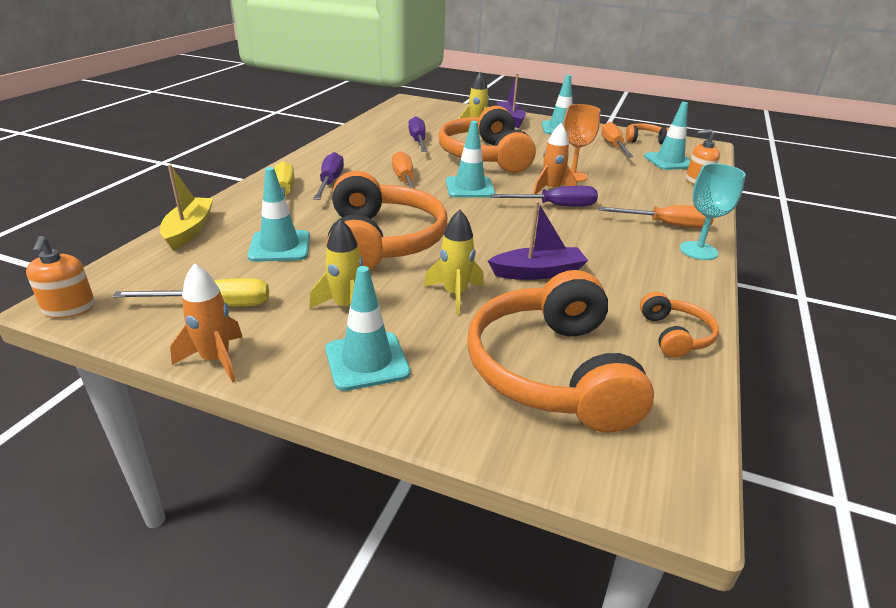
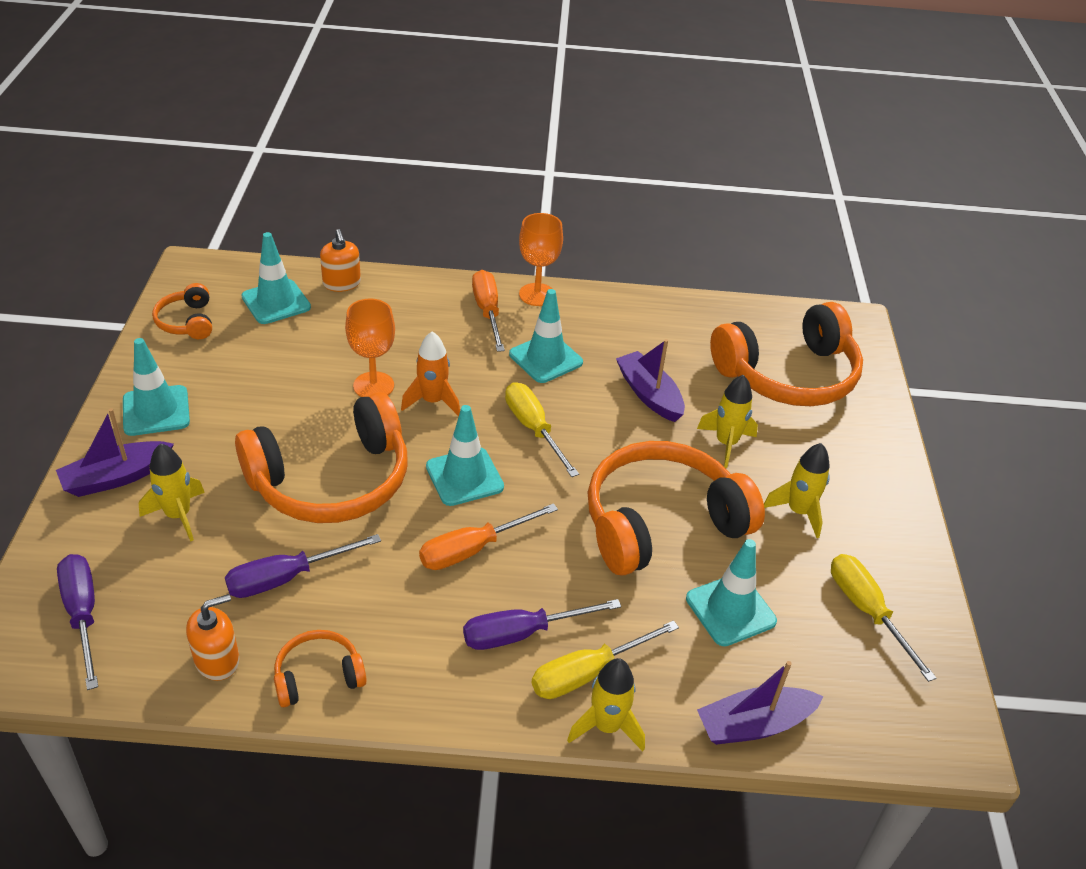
camera: 110 degrees left, 10 degrees up
orange soap dispenser [26,236,95,318] -> orange soap dispenser moved to [186,594,240,681]
yellow boat [160,164,214,250] -> purple boat [697,661,824,745]
orange rocket [170,263,243,383] -> none
turquoise traffic cone [325,266,410,391] -> turquoise traffic cone moved to [509,289,583,383]
purple screwdriver [491,186,598,207] -> purple screwdriver moved to [57,554,98,690]
orange screwdriver [601,122,633,157] -> none
orange headphones [640,292,719,358] -> orange headphones moved to [274,630,367,707]
turquoise goblet [680,163,746,260] -> orange goblet [519,213,563,306]
none -> yellow screwdriver [505,382,579,477]
none -> yellow rocket [567,658,645,751]

